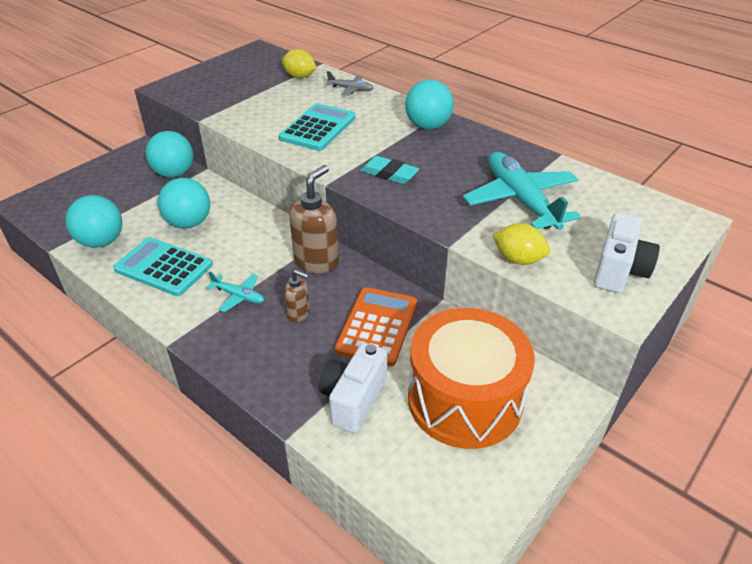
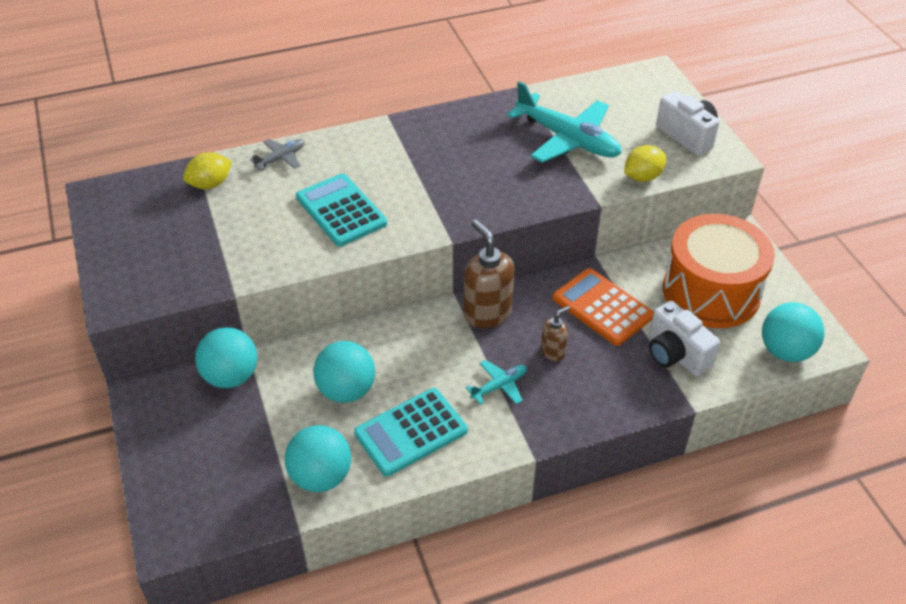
camera: 60 degrees left, 5 degrees up
turquoise eraser [360,156,419,184] -> none
turquoise ball [405,79,454,130] -> turquoise ball moved to [762,302,824,362]
turquoise plane [463,152,581,230] -> turquoise plane turned 150 degrees counterclockwise [507,81,621,163]

